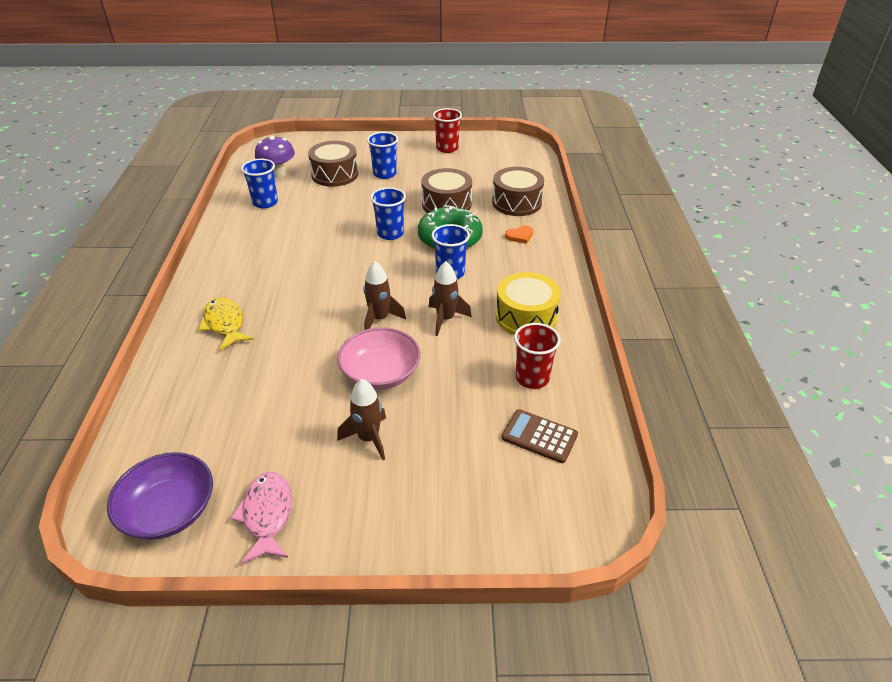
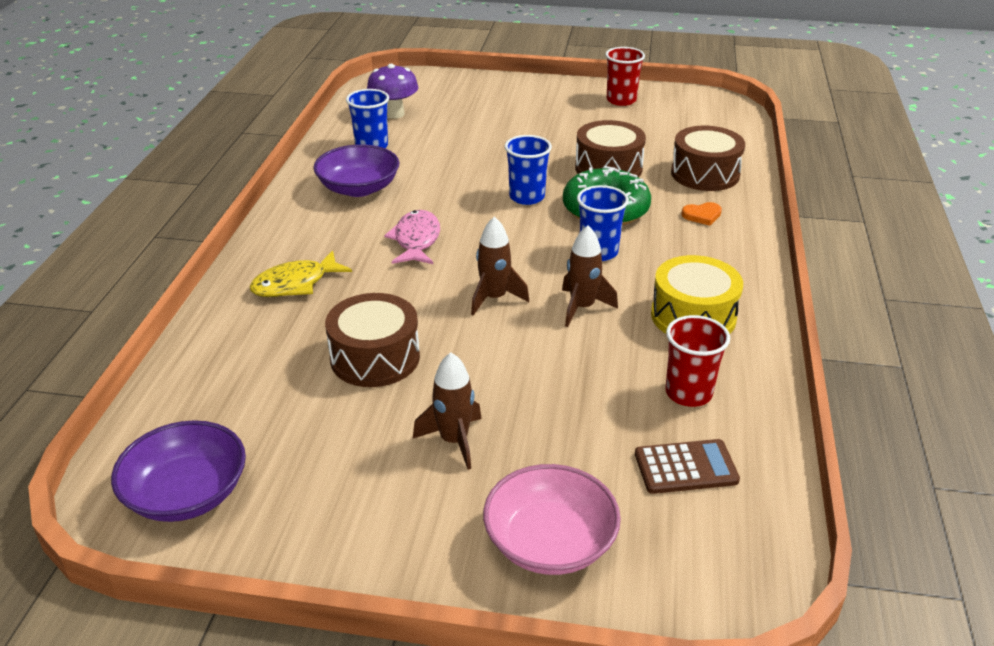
camera: 10 degrees right, 5 degrees down
yellow fish [198,298,254,351] -> yellow fish turned 105 degrees counterclockwise [250,250,352,297]
pink fish [231,472,292,564] -> pink fish moved to [384,210,440,264]
brown drum [308,141,358,187] -> brown drum moved to [325,293,420,387]
pink bowl [337,327,421,390] -> pink bowl moved to [483,464,621,575]
blue cup [367,132,398,179] -> none
brown calculator [502,409,578,463] -> brown calculator turned 135 degrees clockwise [635,439,740,494]
none -> purple bowl [313,144,399,197]

